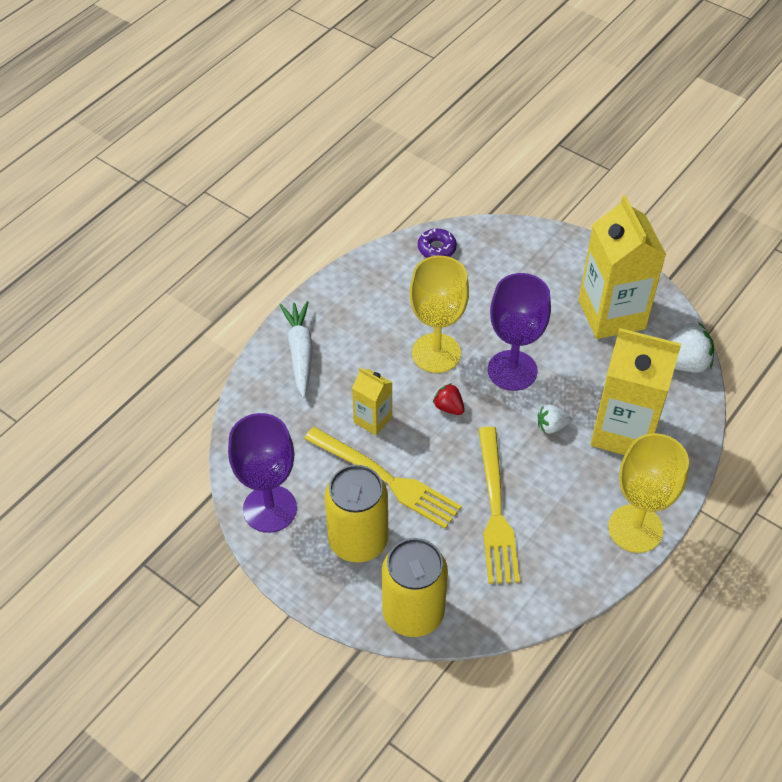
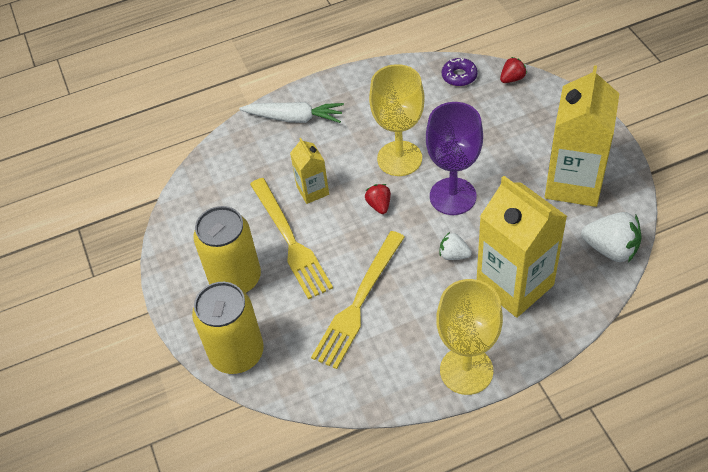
camera: 35 degrees right, 0 degrees up
purple goblet [228,413,297,533] -> none
white carrot [280,301,313,397] -> white carrot turned 75 degrees clockwise [239,102,344,123]
none -> red strawberry [500,57,527,83]

